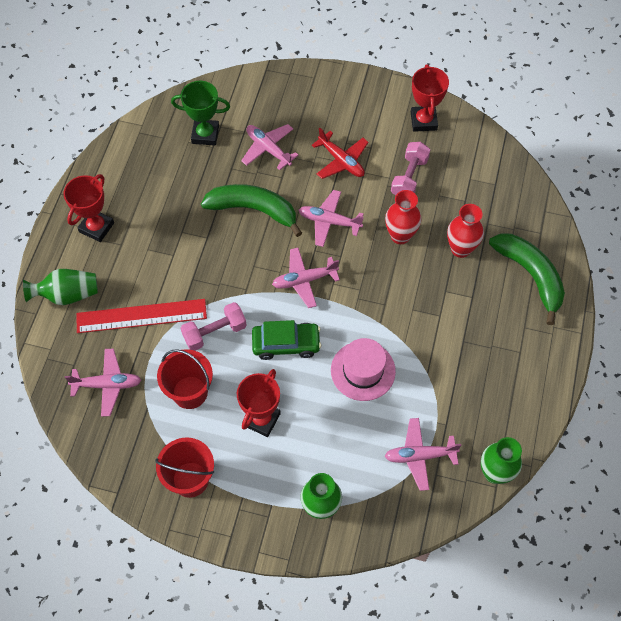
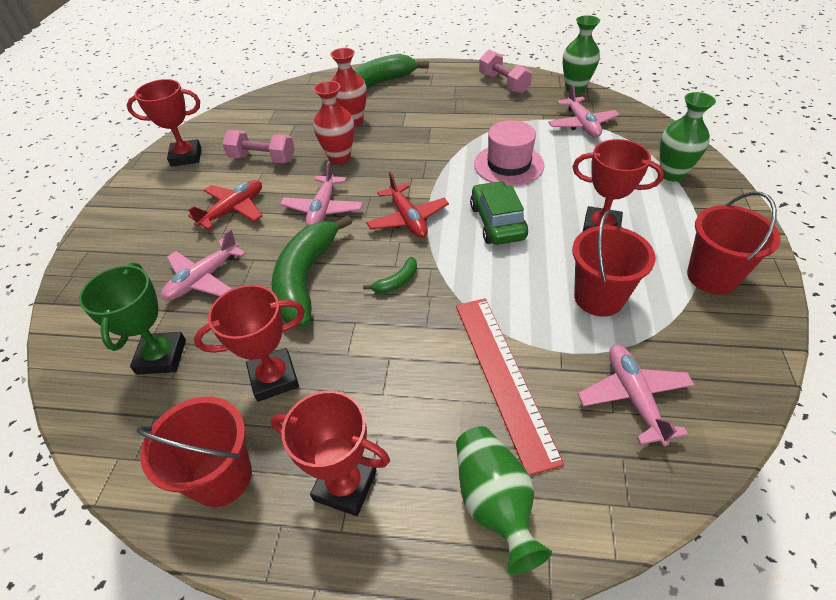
camera: 95 degrees left, 15 degrees down
pink dumbbell [181,302,247,351] -> pink dumbbell moved to [479,50,532,94]
pink plane [272,248,340,308] -> red plane [366,171,449,238]
none -> red bucket [137,397,252,507]
none -> red trophy [194,285,305,402]
none -> green banana [363,257,417,293]

